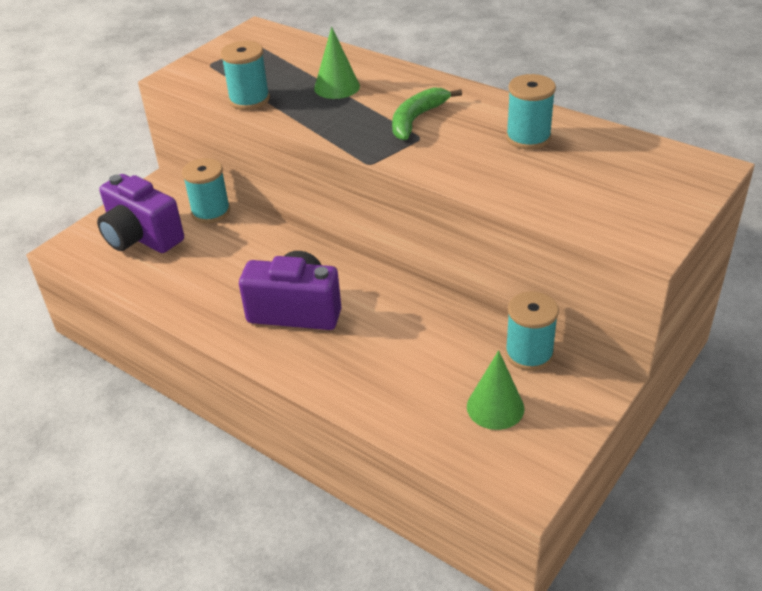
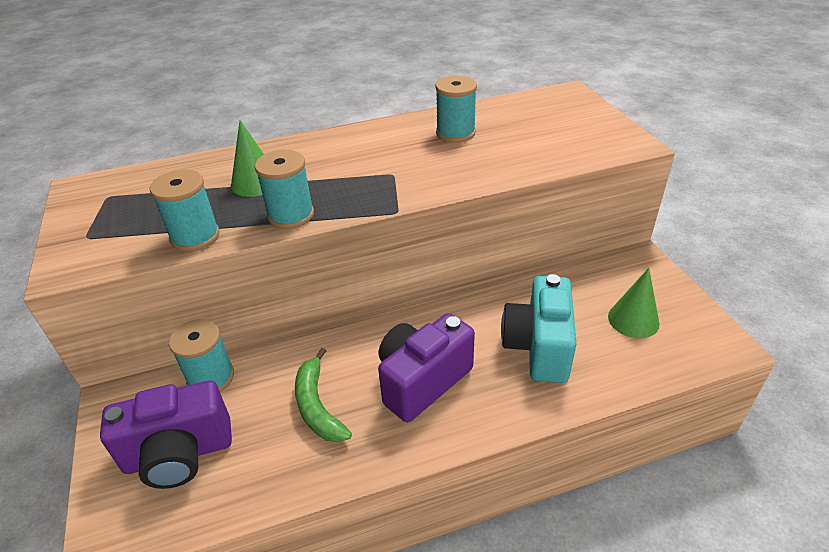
camera: 55 degrees left, 0 degrees up
green banana [392,88,462,140] -> green banana moved to [295,348,352,443]
turquoise spool [505,292,559,371] -> turquoise spool moved to [255,150,314,229]
none -> turquoise camera [501,274,576,383]

